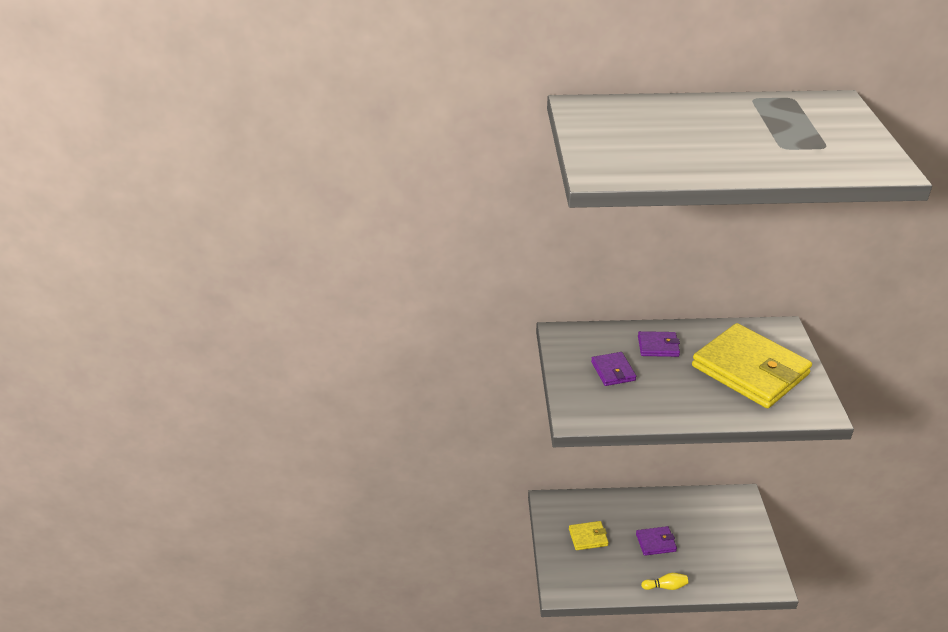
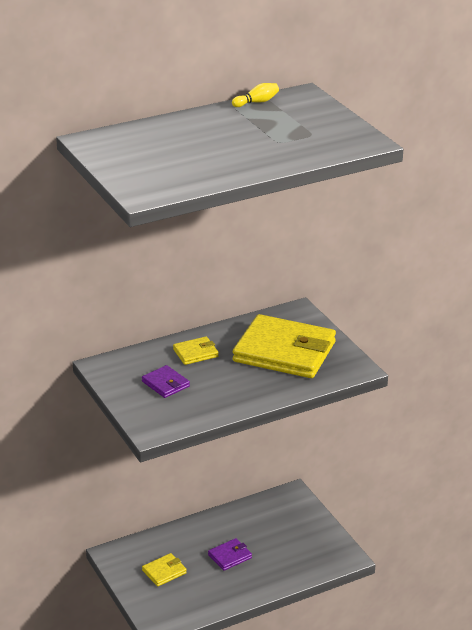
camera: 25 degrees left, 5 degrees down
purple wallet [638,331,680,357] -> yellow wallet [173,337,218,365]
yellow bowling pin [641,573,688,590] -> yellow bowling pin moved to [232,83,279,107]

